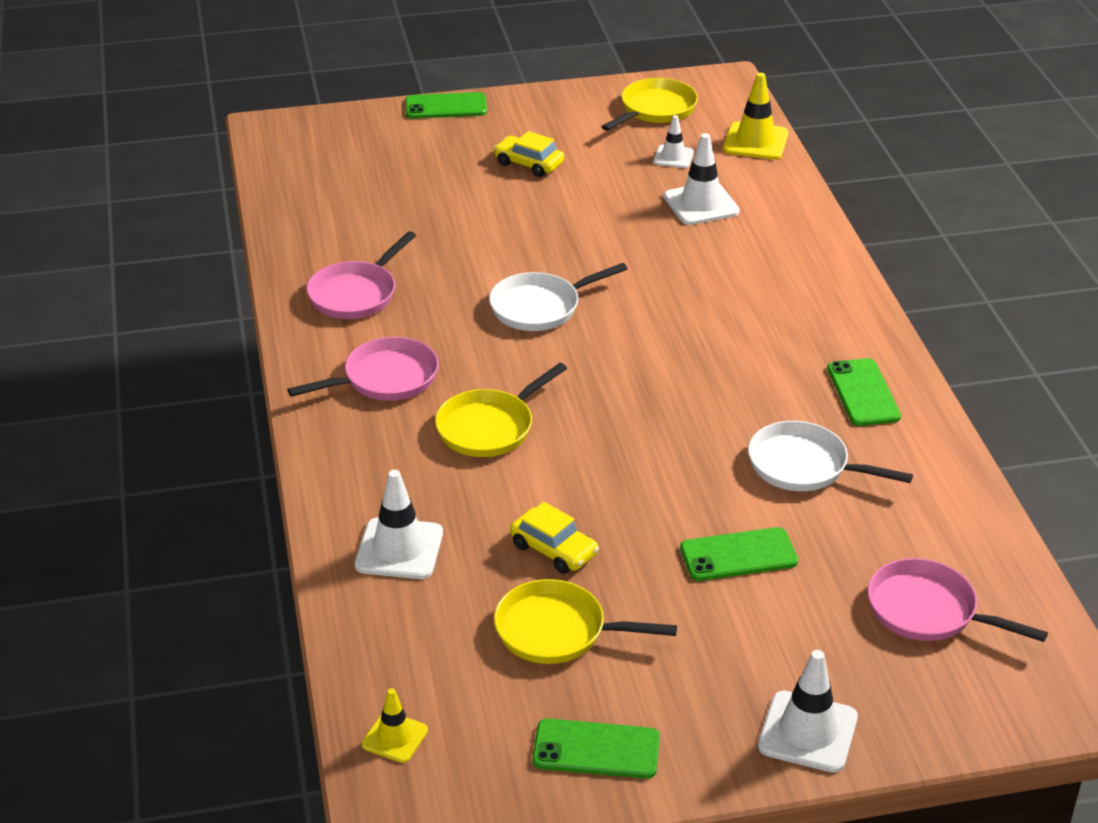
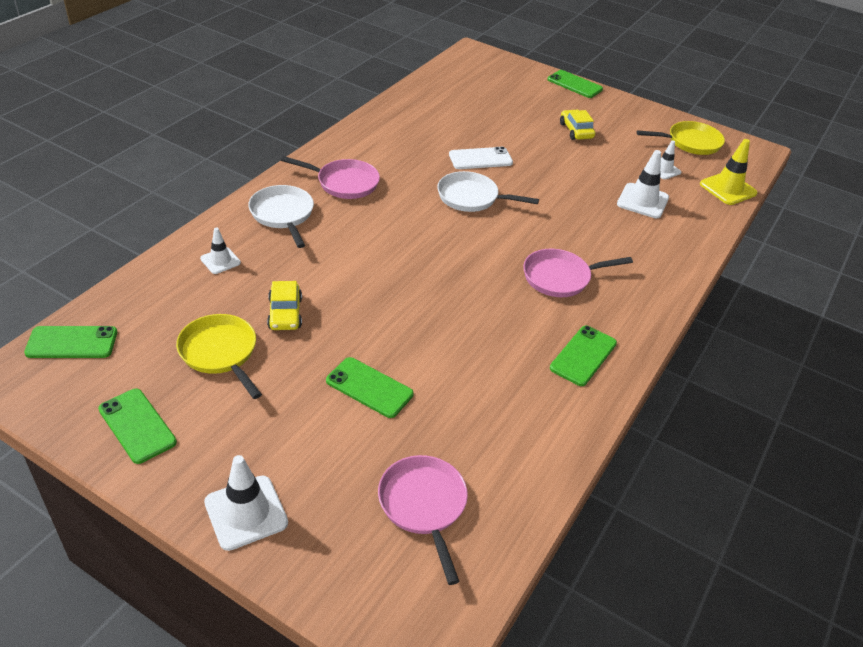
camera: 40 degrees right, 5 degrees up
pink pan [306,231,416,319] -> pink pan moved to [523,249,633,297]
white traffic cone [355,470,443,579] -> white traffic cone [200,228,241,274], size x0.61
yellow traffic cone [362,688,428,763] -> green phone [24,326,117,358]
yellow pan [435,363,567,457] -> none
white pan [748,421,913,491] -> white pan moved to [248,185,314,248]
none -> white phone [449,147,513,169]

